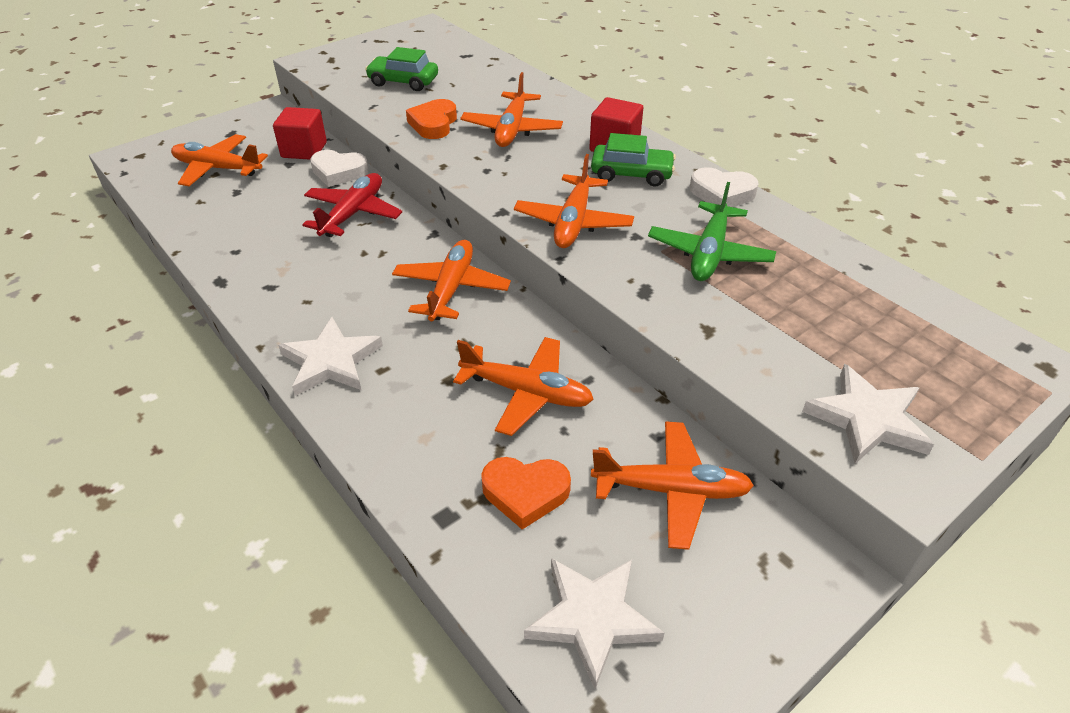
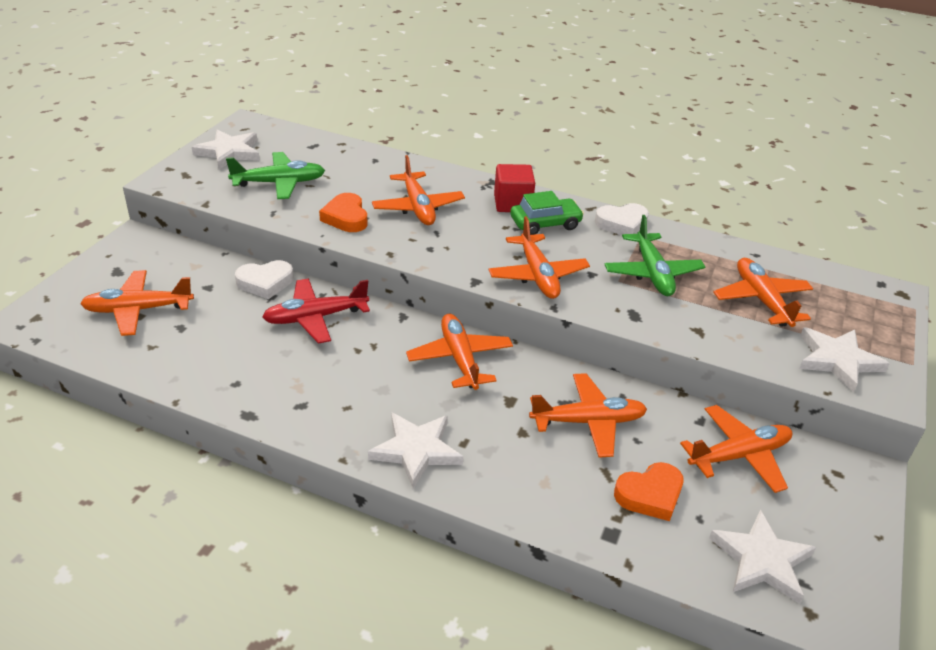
camera: 30 degrees left, 5 degrees down
red cube [273,107,327,160] -> none
red plane [302,173,402,237] -> red plane turned 105 degrees counterclockwise [262,279,370,344]
green car [365,47,438,91] -> green plane [226,152,325,199]
none -> white star [192,129,260,170]
none -> orange plane [713,258,813,327]

